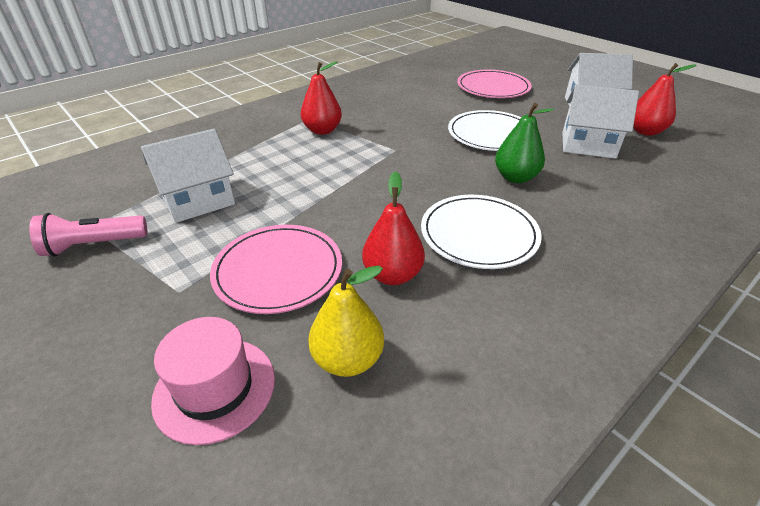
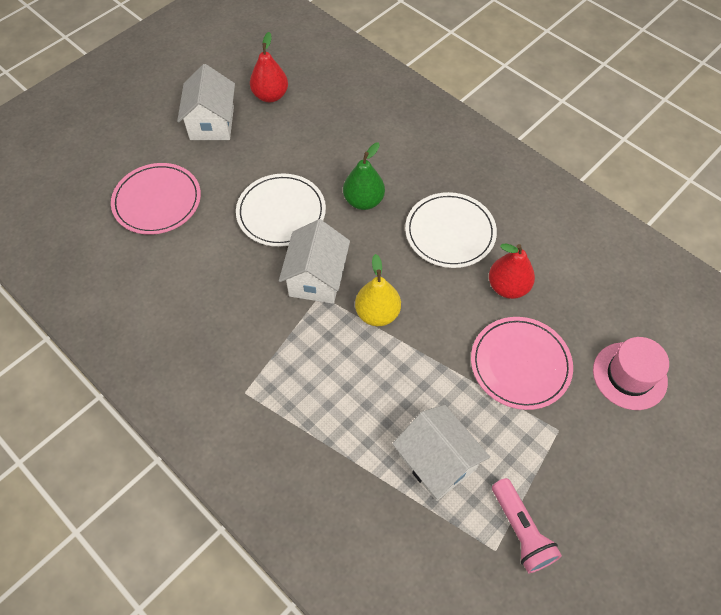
camera: 95 degrees left, 20 degrees up
red pear [301,61,342,135] -> none
yellow pear [308,266,384,377] -> yellow pear moved to [355,254,401,326]
white house [562,85,639,159] -> white house moved to [279,219,350,304]

